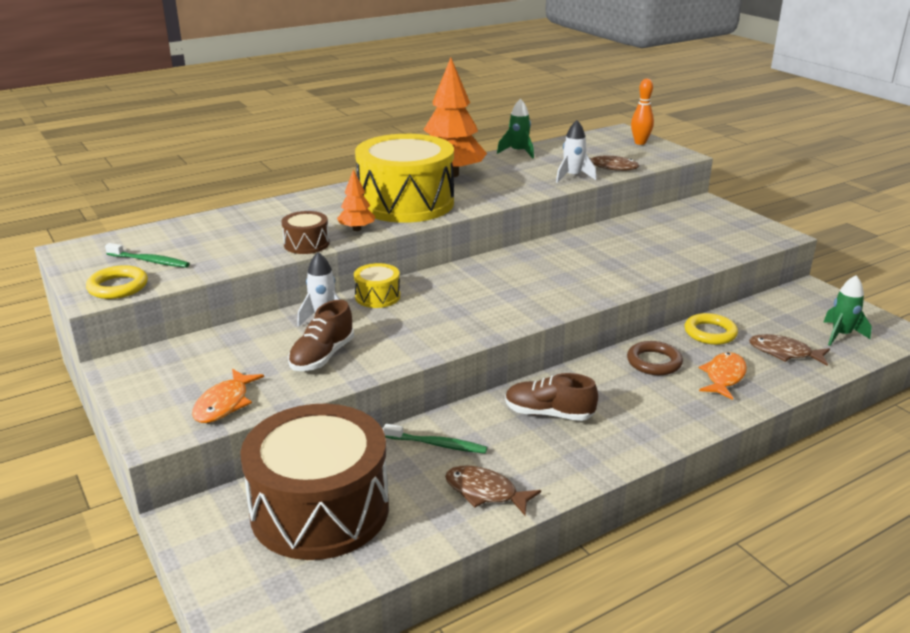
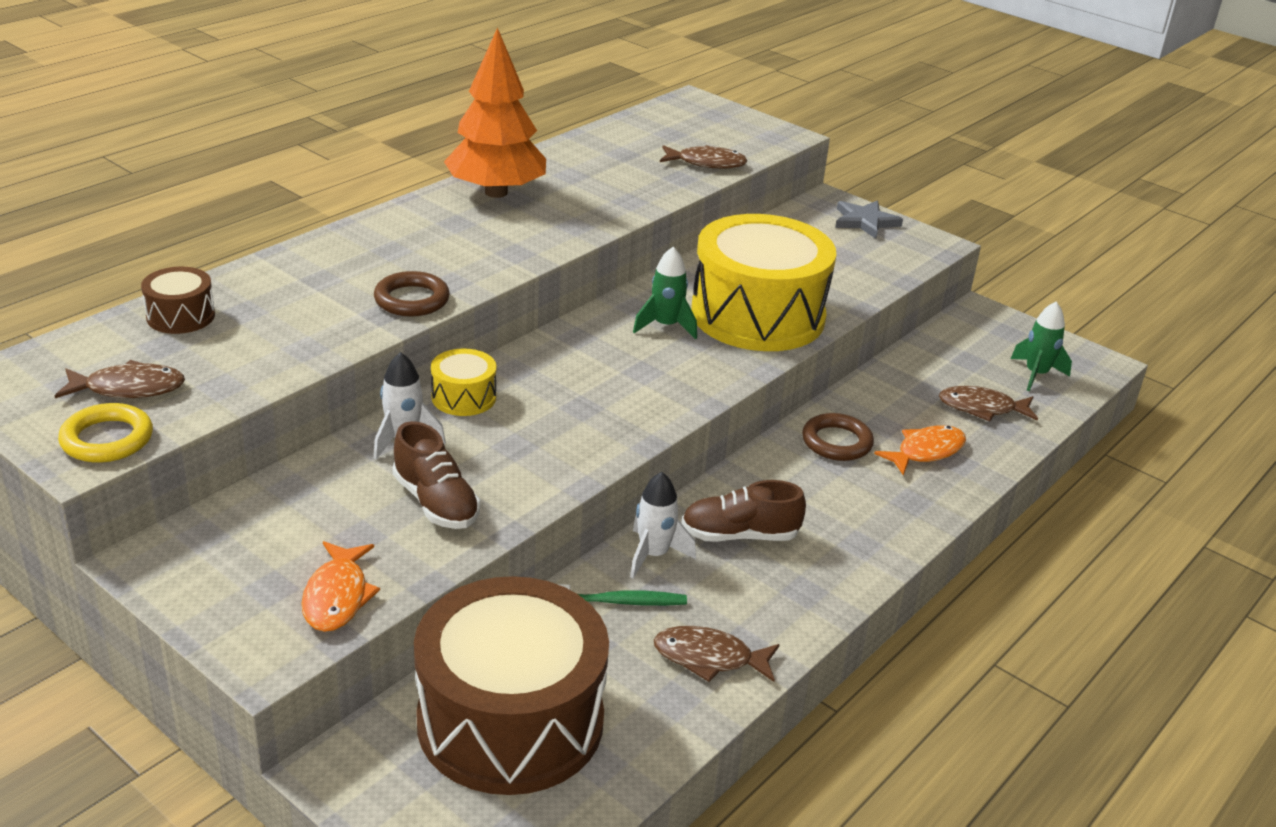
camera: 20 degrees left, 5 degrees up
green toothbrush [105,243,190,268] -> brown fish [55,360,185,398]
brown drum [282,211,329,254] -> brown drum moved to [141,267,215,334]
brown shoe [288,300,354,371] -> brown shoe turned 45 degrees counterclockwise [392,421,480,529]
orange tree [337,169,375,231] -> brown ring [374,271,450,317]
yellow drum [355,134,454,223] -> yellow drum moved to [691,214,836,351]
green rocket [497,98,534,159] -> green rocket moved to [633,247,697,339]
white rocket [556,120,596,183] -> white rocket moved to [630,472,696,579]
orange bowling pin [631,79,654,145] -> none
yellow ring [685,313,738,345] -> none
orange fish [699,352,747,400] -> orange fish turned 45 degrees clockwise [874,425,966,475]
none -> grey star [835,200,903,239]

